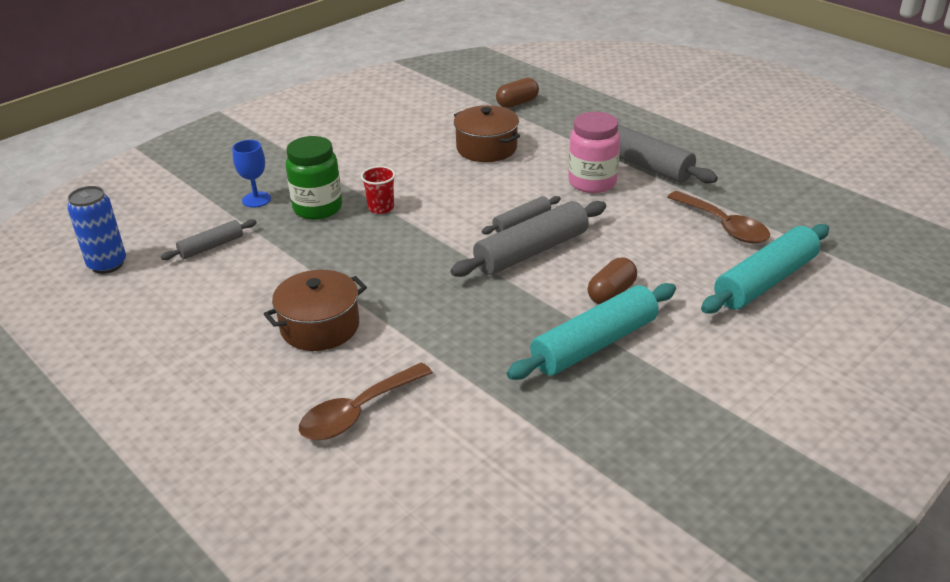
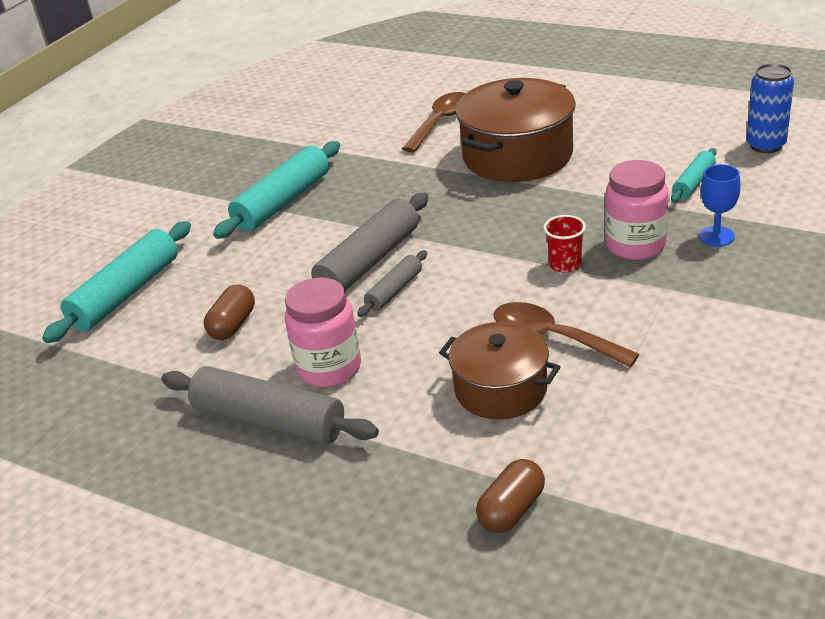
camera: 165 degrees right, 0 degrees up
grey rolling pin [161,219,257,260] -> turquoise rolling pin [671,148,716,202]
brown pot [264,270,367,351] -> brown pot [455,78,576,182], size x1.60
green jar [286,136,342,220] -> pink jar [605,160,668,260]
brown capsule [588,257,637,304] -> brown capsule moved to [204,284,255,340]
brown spoon [667,191,770,243] -> brown spoon moved to [493,302,639,367]

